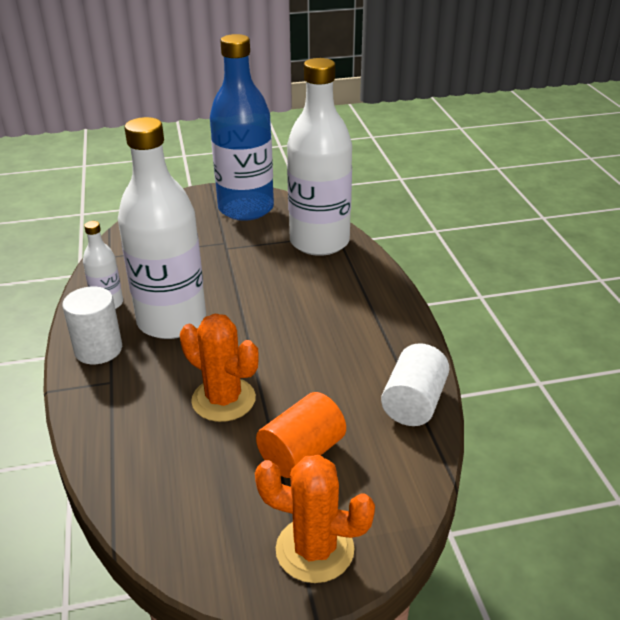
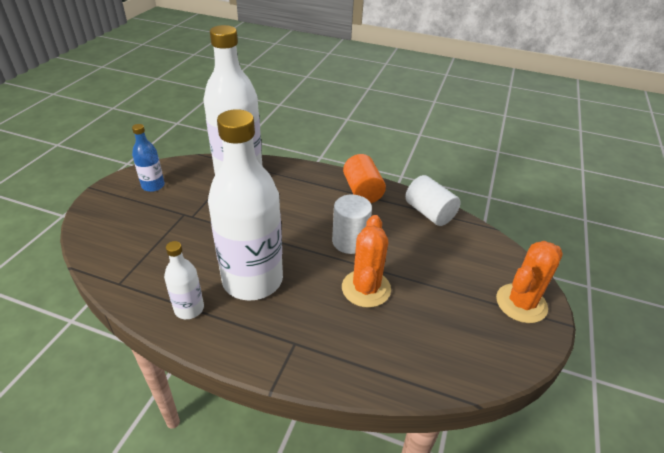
camera: 60 degrees left, 5 degrees up
white cylinder [62,286,122,364] -> white cylinder moved to [332,194,372,254]
orange cactus [180,314,259,422] -> orange cactus turned 60 degrees counterclockwise [342,215,391,308]
blue bottle [210,34,274,221] -> blue bottle [132,124,165,192], size x0.45
orange cylinder [256,392,346,478] -> orange cylinder moved to [343,154,386,203]

